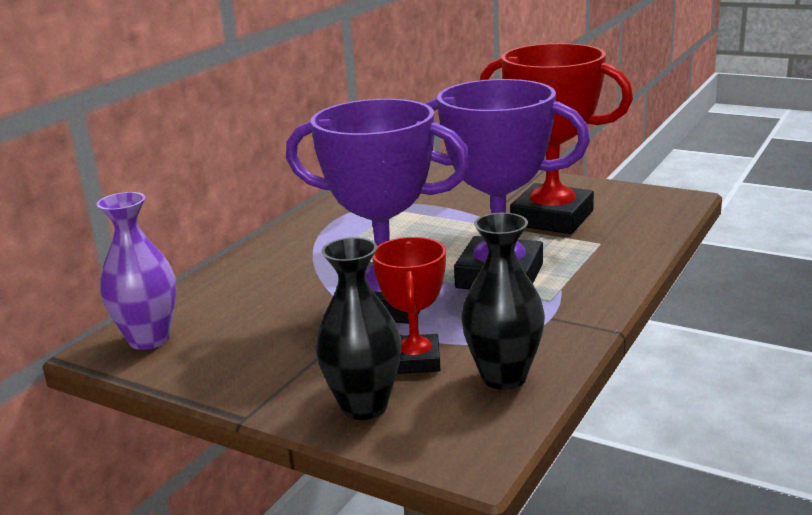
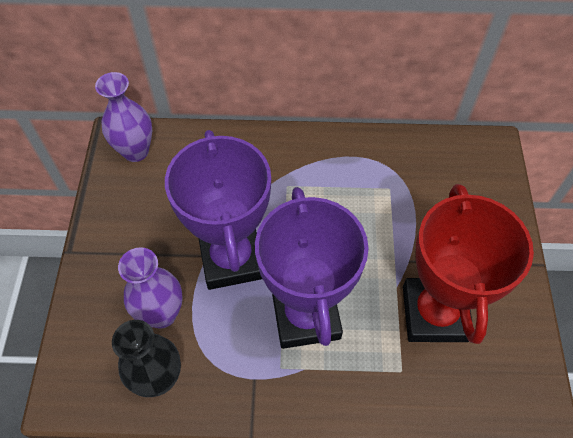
camera: 60 degrees right, 35 degrees up
black vase [315,237,401,420] -> none
red trophy [372,237,446,374] -> purple vase [118,247,183,329]

